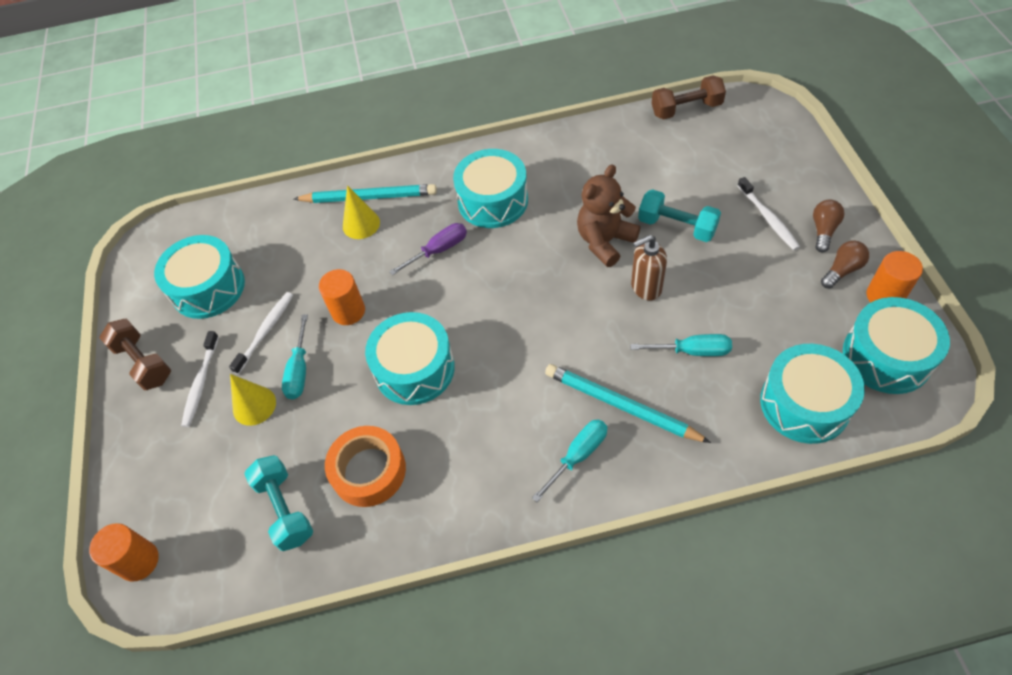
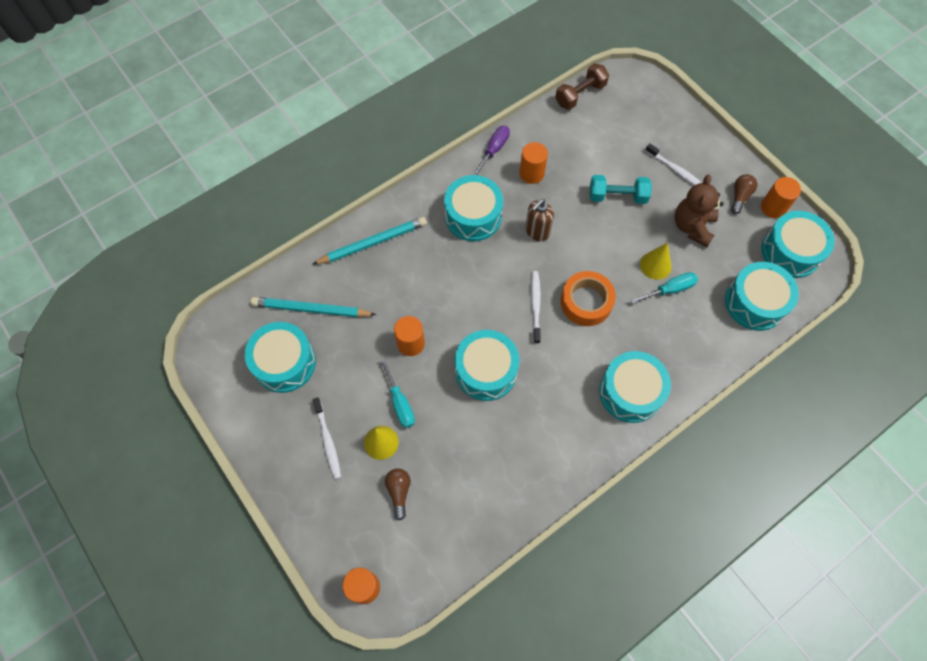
camera: 30 degrees left, 10 degrees up
brown dumbbell [99,319,171,390] -> none
white toothbrush [229,292,293,374] -> white toothbrush moved to [531,271,541,344]
turquoise dumbbell [244,455,313,551] -> none
orange tape [325,426,406,507] -> orange tape moved to [561,271,616,326]
yellow cone [343,185,380,239] -> yellow cone moved to [640,243,672,280]
purple screwdriver [389,223,467,275] -> purple screwdriver moved to [473,126,510,175]
turquoise screwdriver [532,419,607,502] -> turquoise drum [599,351,671,423]
turquoise pencil [545,364,711,443] -> turquoise pencil moved to [251,297,376,317]
brown teddy bear [577,164,640,267] -> brown teddy bear moved to [675,175,724,247]
brown soap dispenser [631,235,667,300] -> brown soap dispenser moved to [525,199,554,242]
brown light bulb [813,200,844,252] -> brown light bulb moved to [385,468,411,521]
none -> orange cylinder [520,142,548,184]

